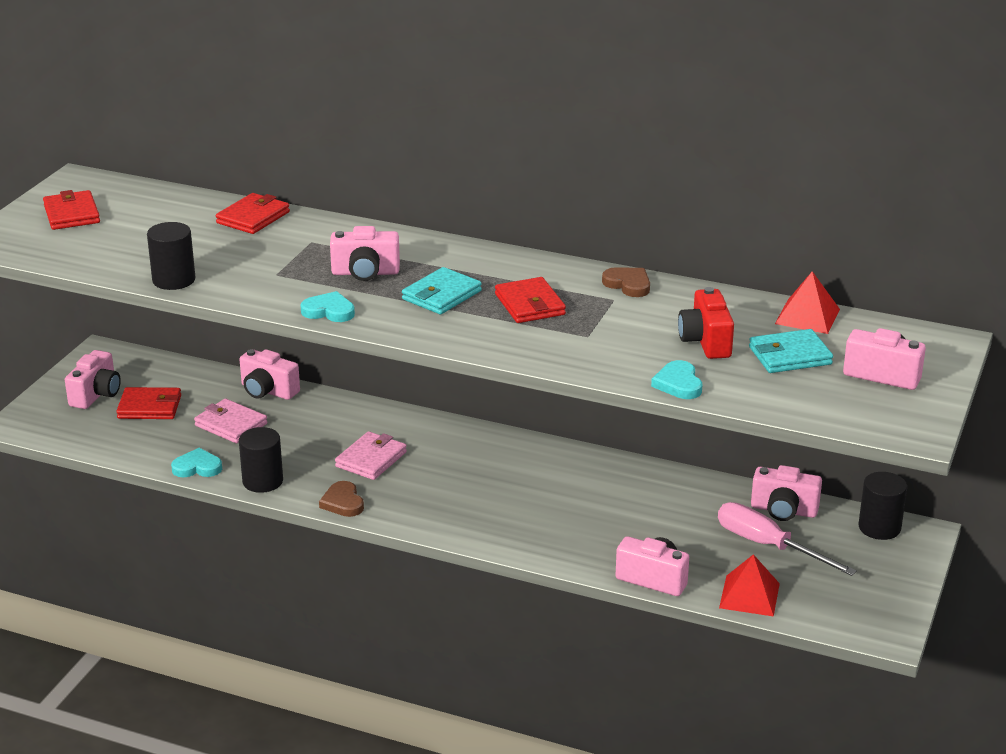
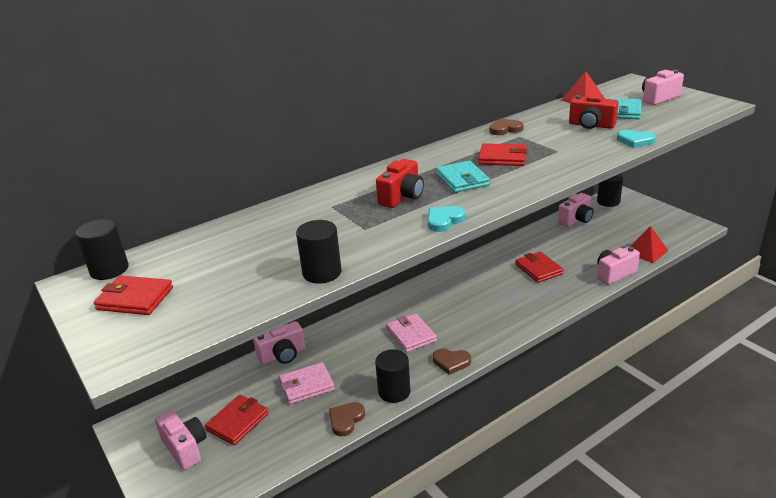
camera: 55 degrees left, 0 degrees up
turquoise heart [171,448,222,477] -> brown heart [329,402,365,436]
red wallet [216,193,290,234] -> red wallet moved to [515,252,564,283]
pink camera [330,226,400,281] -> red camera [376,159,424,208]
pink screwdriver [718,502,857,576] -> none
none -> black cylinder [76,219,129,280]

